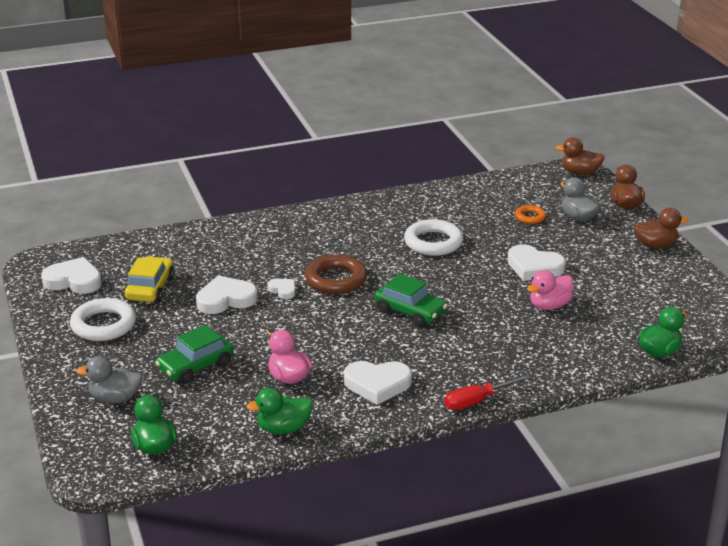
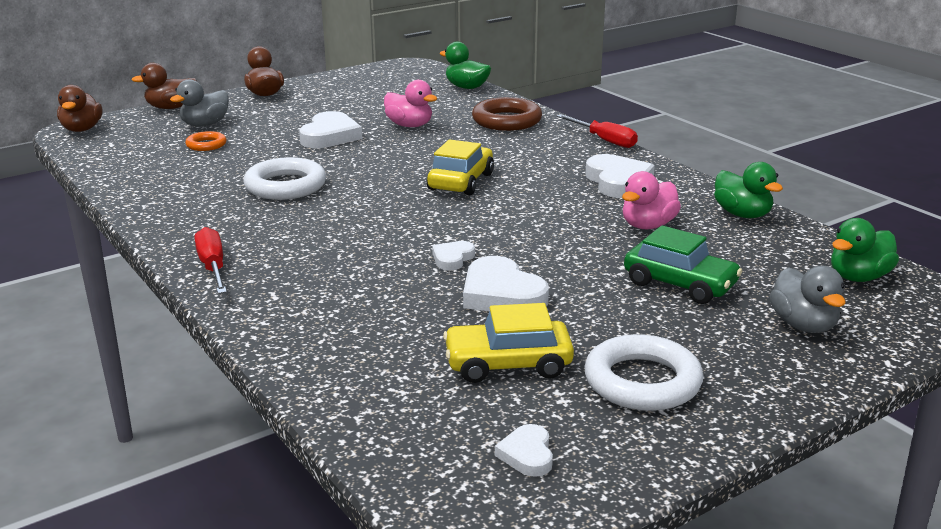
camera: 105 degrees left, 5 degrees down
white heart [41,257,102,294] -> white heart [495,424,553,477], size x0.54
brown ring [305,255,367,294] -> brown ring moved to [472,97,542,131]
green car [375,273,447,327] -> yellow car [427,139,494,195]
none -> red screwdriver [195,227,227,294]

